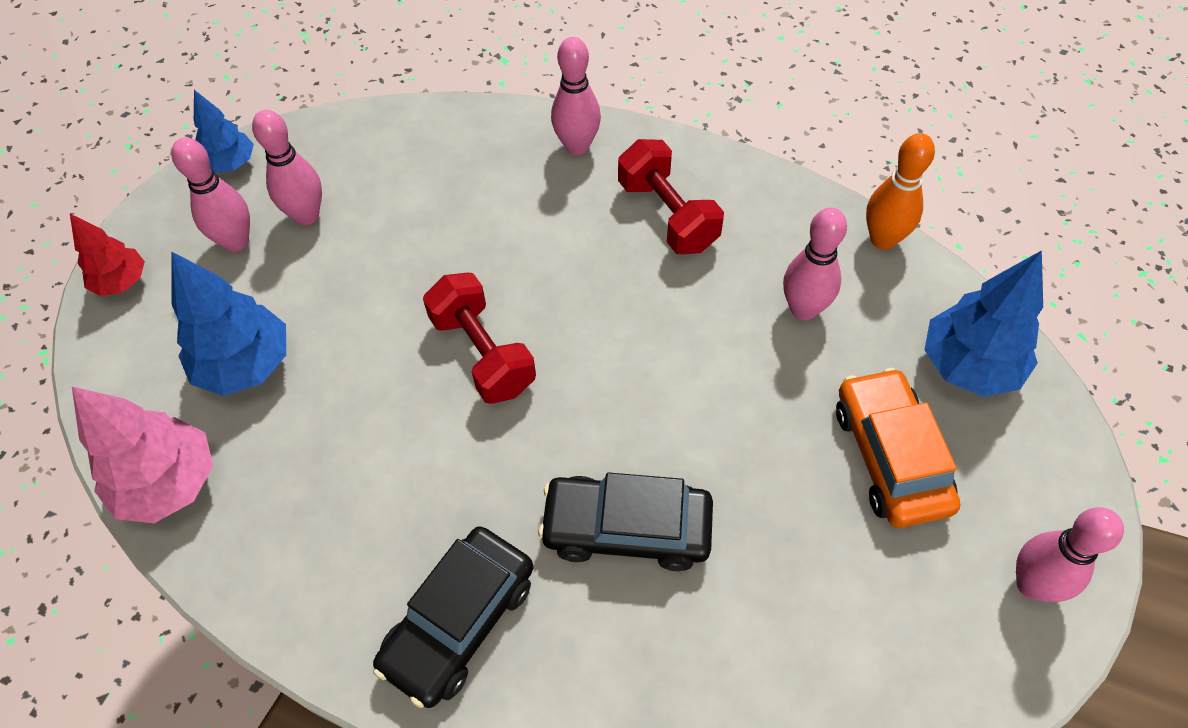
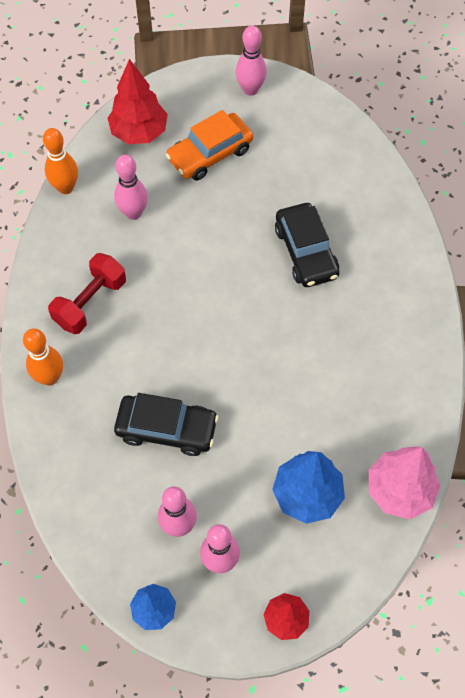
camera: 115 degrees left, 5 degrees up
black car [373,526,533,708] -> black car moved to [114,393,219,456]
red dumbbell [423,273,536,404] -> none
pink bowling pin [551,37,601,155] -> orange bowling pin [23,329,63,385]
blue tree [924,250,1043,397] -> red tree [108,59,168,144]

